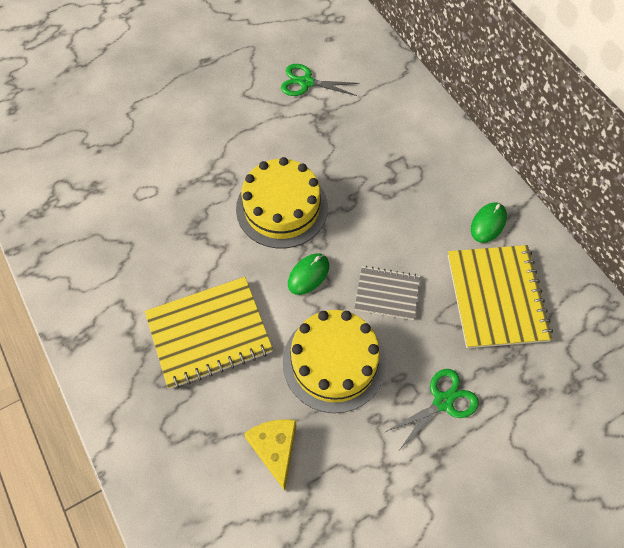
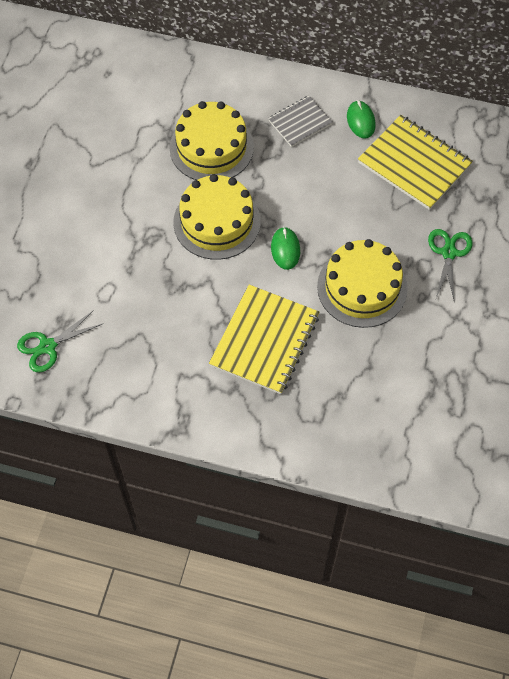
camera: 45 degrees left, 0 degrees up
yellow cheese [244,419,296,491] -> none
green scissors [281,64,360,96] -> green scissors moved to [17,310,102,372]
grey notebook [354,266,420,320] -> grey notebook moved to [268,96,333,147]
none -> yellow cake [170,101,254,180]

